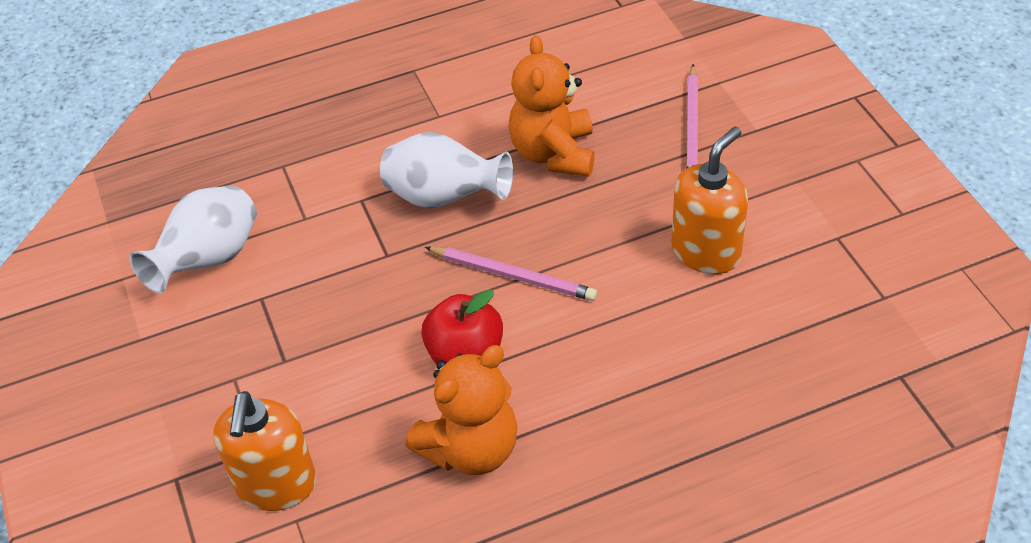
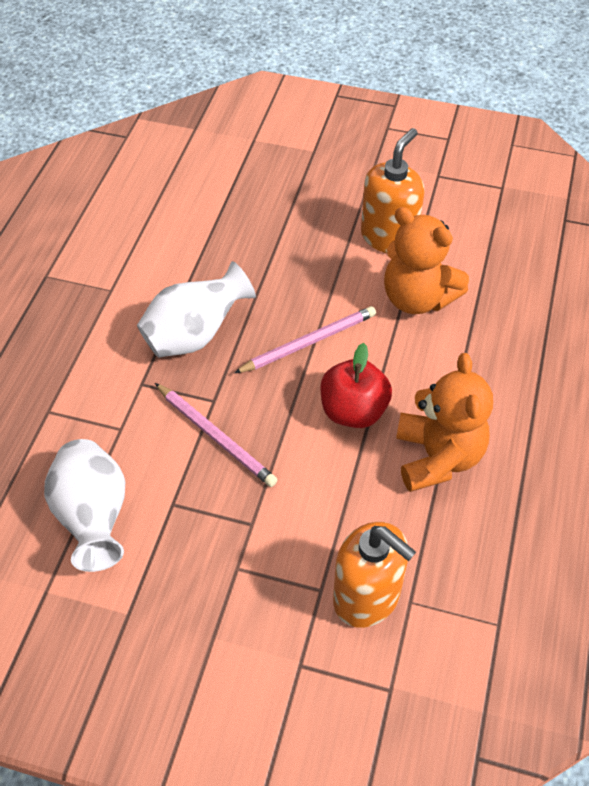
camera: 55 degrees left, 5 degrees up
orange teddy bear [509,35,595,177] -> orange teddy bear moved to [384,207,469,314]
orange soap dispenser [671,127,748,274] -> orange soap dispenser turned 45 degrees clockwise [361,128,424,253]
pink pencil [686,64,698,169] -> pink pencil moved to [155,383,278,487]

